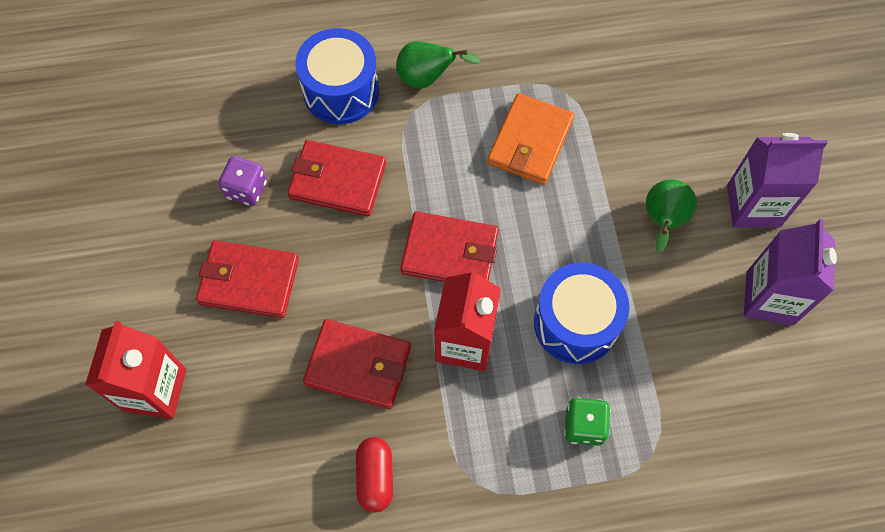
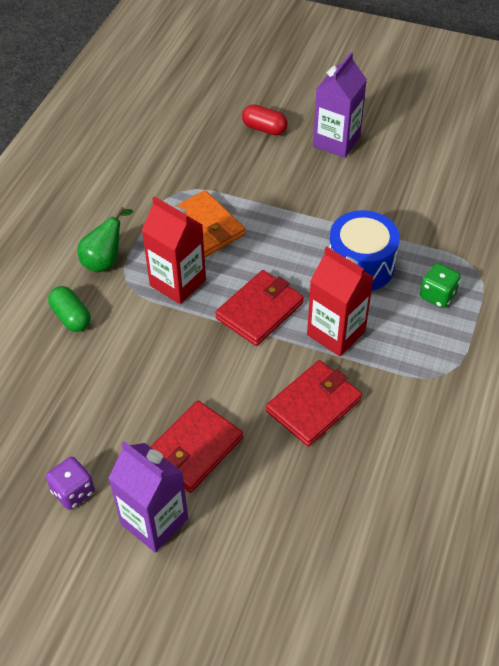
camera: 60 degrees left, 15 degrees down
red carton [85,321,186,419] -> red carton moved to [142,196,206,304]
purple dice [219,156,267,206] -> purple dice moved to [46,457,95,510]
red wallet [288,140,386,216] -> none
blue drum [296,28,379,124] -> green capsule [48,286,91,332]
red capsule [356,437,393,512] -> red capsule moved to [242,104,288,136]
green pear [646,179,697,253] -> none
purple carton [744,219,837,325] -> purple carton moved to [108,441,188,553]

